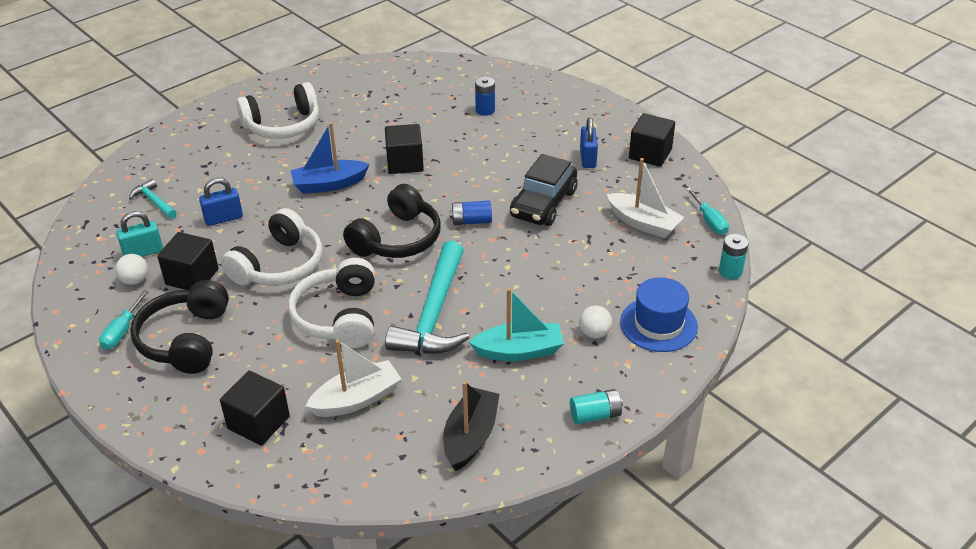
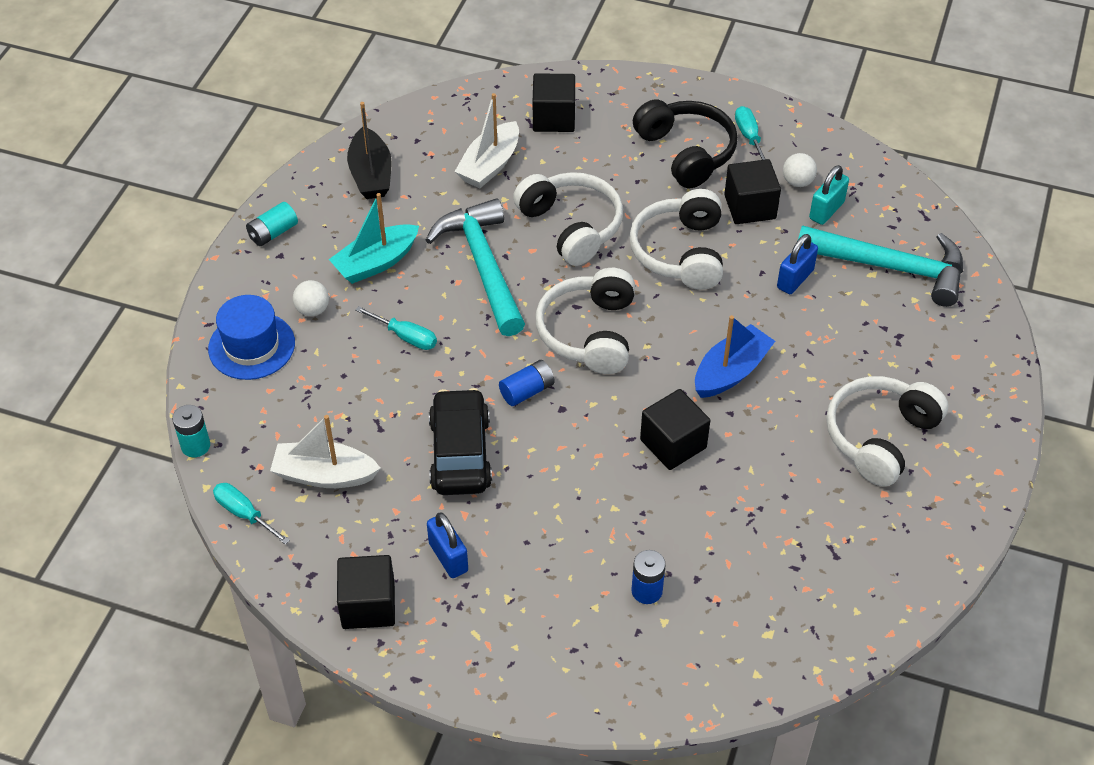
camera: 150 degrees right, 10 degrees up
turquoise hammer [129,179,177,219] -> turquoise hammer [798,225,963,307], size x2.12
black headphones [343,184,441,258] -> white headphones [536,268,635,374]
none -> turquoise screwdriver [355,306,437,350]

